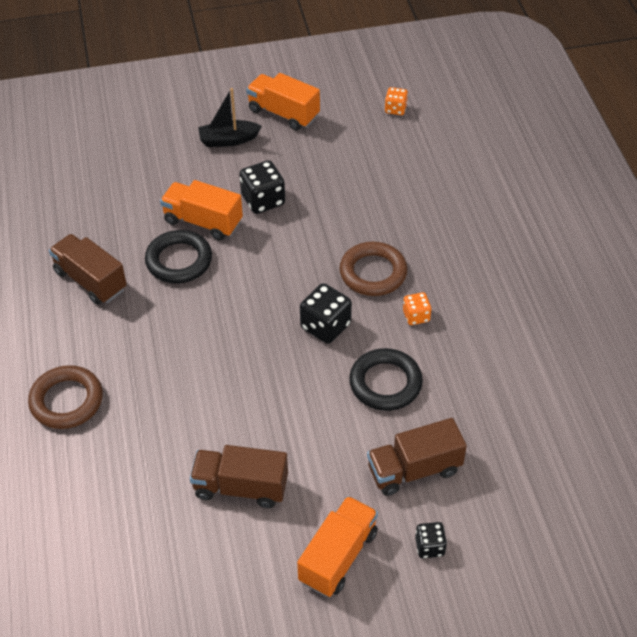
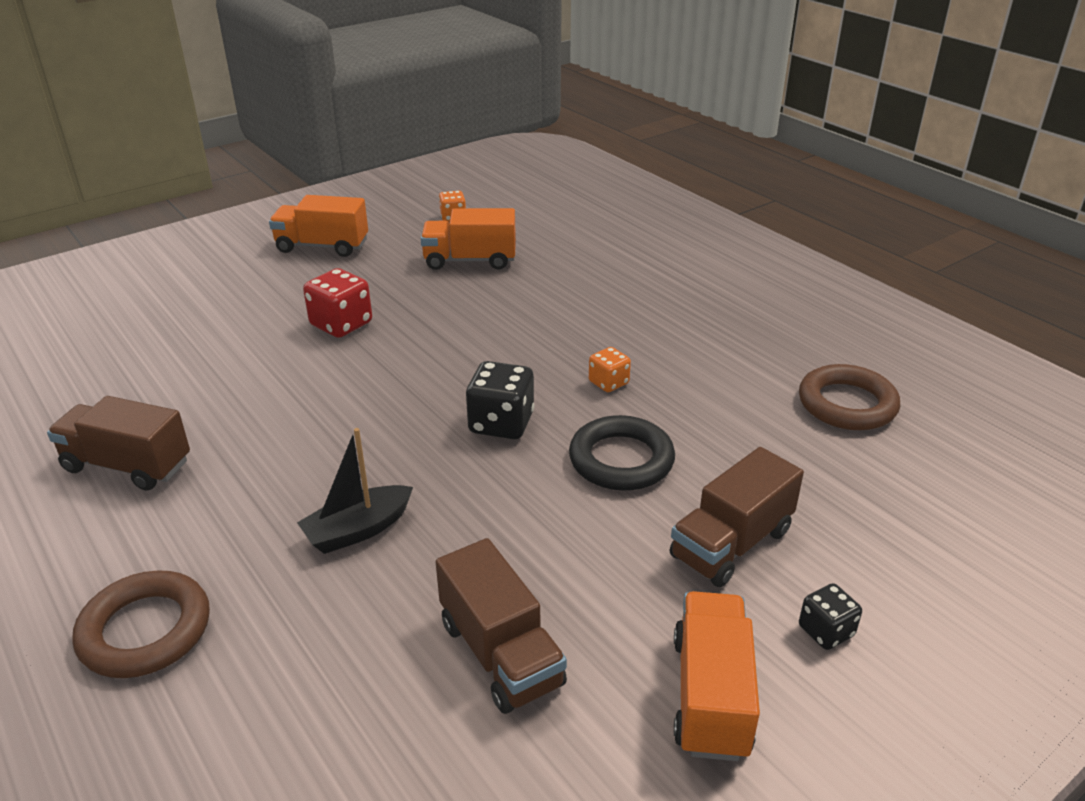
camera: 25 degrees left, 15 degrees down
black ring [145,230,212,283] -> none
orange truck [160,180,243,241] -> orange truck moved to [421,208,516,270]
brown truck [190,445,288,508] -> brown truck turned 105 degrees counterclockwise [436,538,567,714]
black boat [198,88,262,147] -> black boat moved to [297,428,413,554]
black dice [239,160,285,214] -> red dice [303,268,372,338]
brown ring [339,242,408,296] -> brown ring moved to [799,364,900,430]

